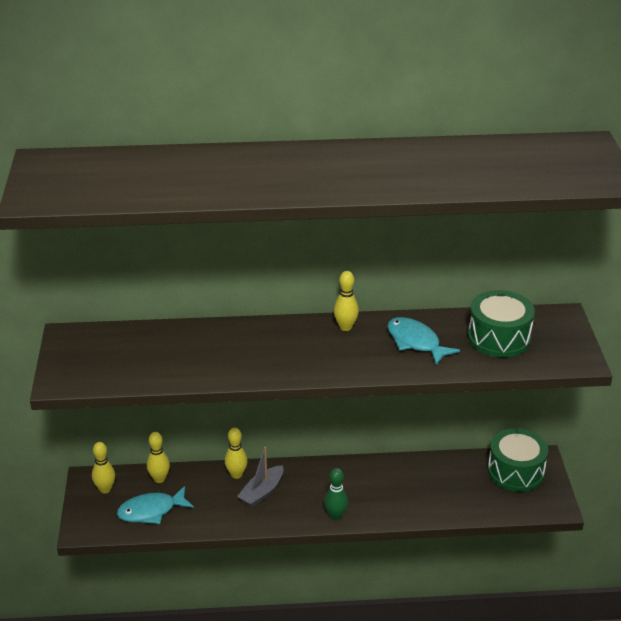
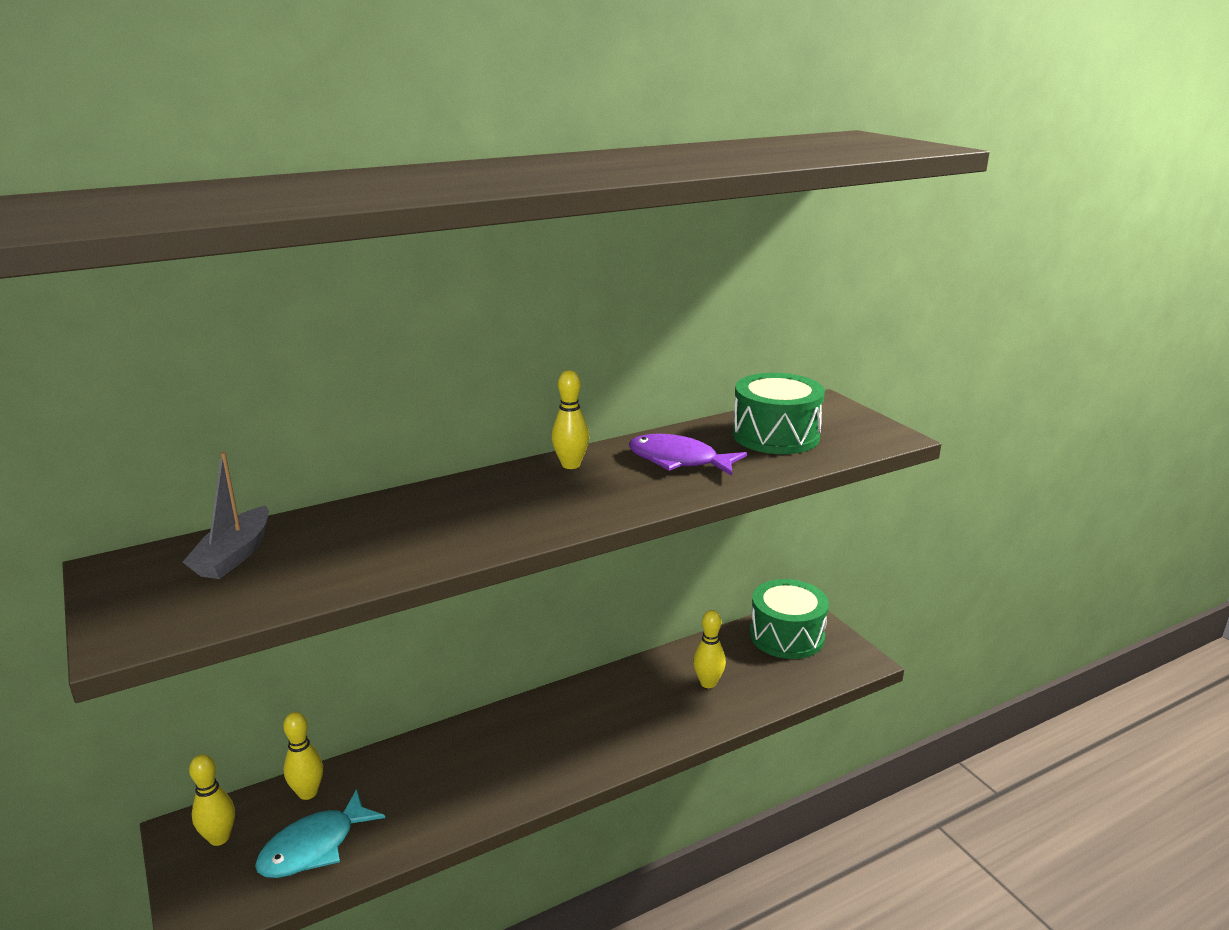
camera: 25 degrees left, 10 degrees down
yellow bowling pin [225,428,248,479] -> yellow bowling pin moved to [693,610,726,688]
grey boat [237,447,283,507] -> grey boat moved to [183,452,269,579]
green bowling pin [324,468,348,520] -> none
turquoise fish [387,317,460,365] -> purple fish [629,434,747,476]

